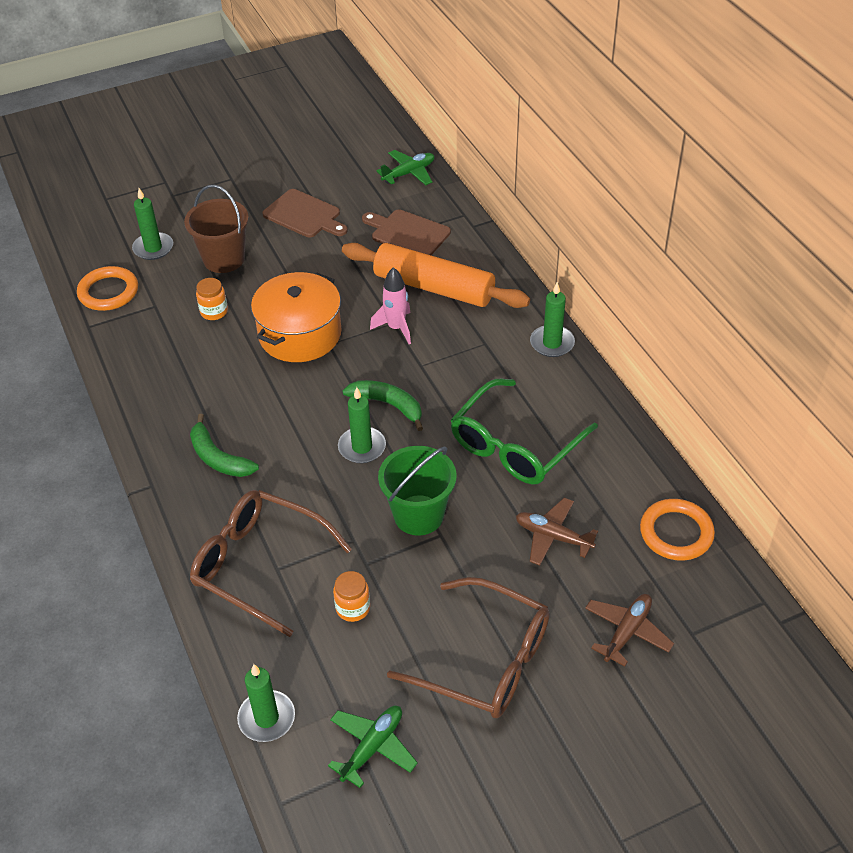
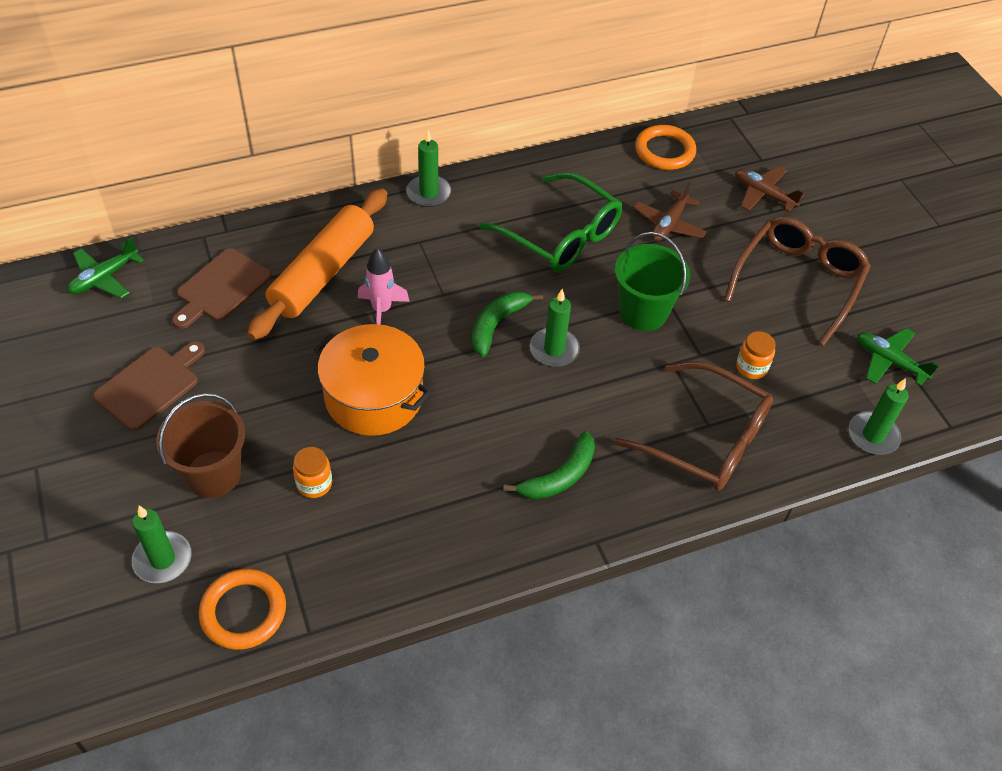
camera: 90 degrees left, 5 degrees up
brown glasses [190,490,352,637] -> brown glasses turned 90 degrees counterclockwise [614,361,773,491]
green plane [376,150,434,185] -> green plane turned 105 degrees counterclockwise [68,237,144,299]

